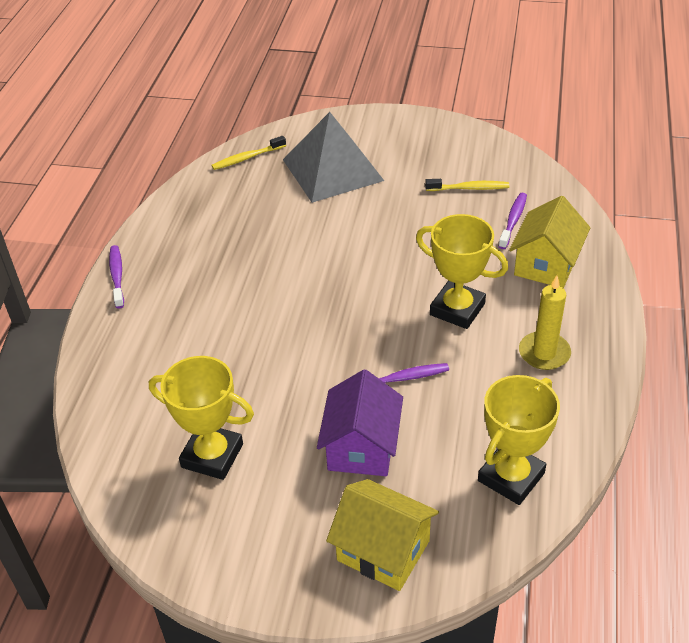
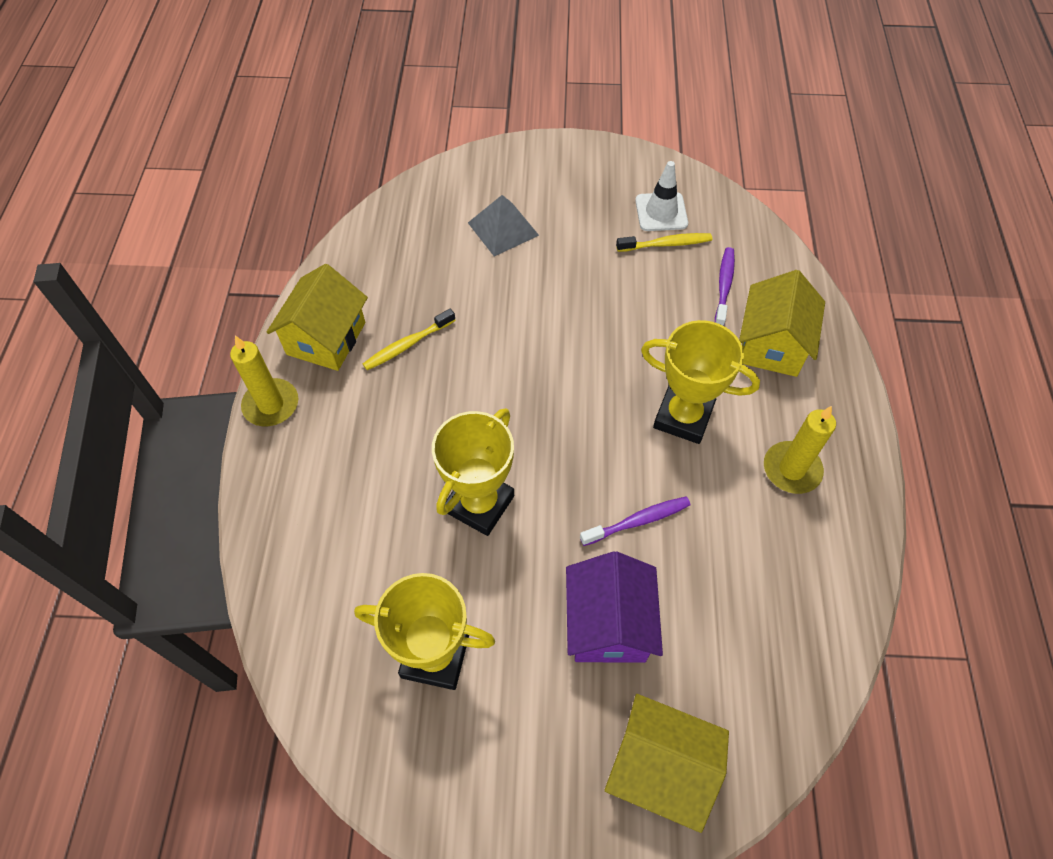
camera: 10 degrees left, 15 degrees up
purple toothbrush [109,245,124,309] -> yellow candle [230,335,298,426]
yellow toothbrush [211,136,286,170] -> yellow toothbrush moved to [363,309,456,370]
grey pyramid [283,112,384,203] -> grey pyramid [468,195,539,256], size x0.57
yellow trophy [478,375,560,505] -> yellow trophy moved to [432,408,514,536]
none -> yellow house [267,264,368,371]
none -> white traffic cone [635,161,688,231]

